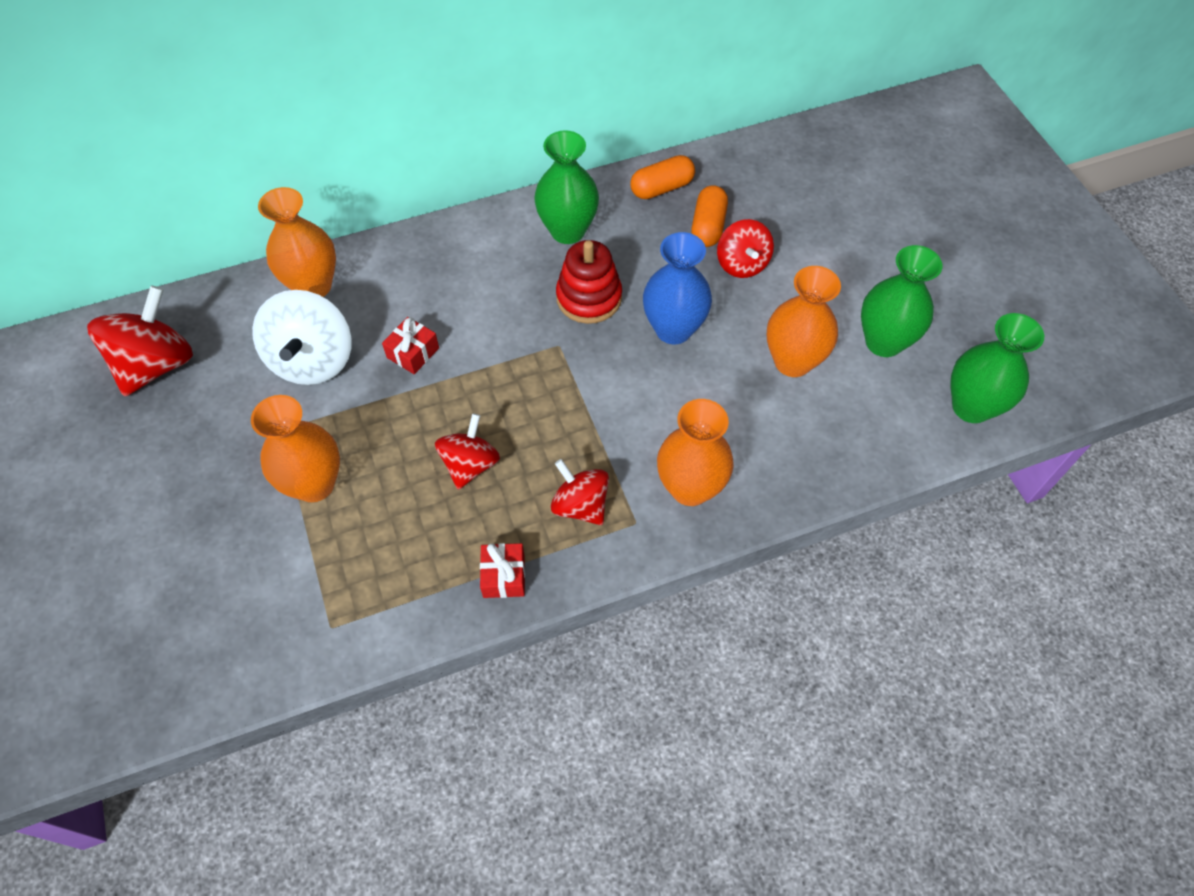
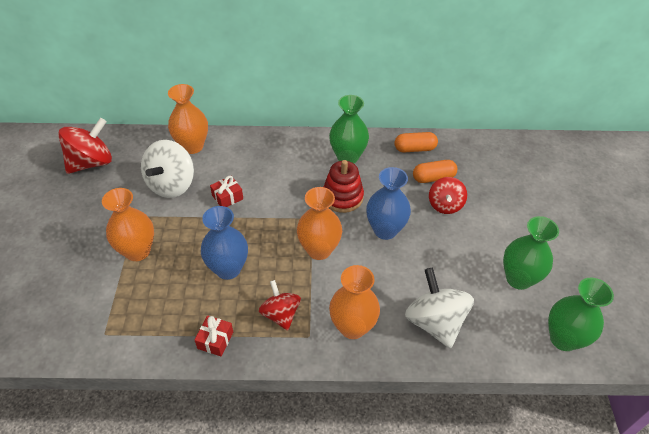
camera: 20 degrees right, 10 degrees down
red spinning top [435,413,500,490] -> blue vase [201,206,248,280]
orange capsule [691,186,728,247] -> orange capsule turned 45 degrees clockwise [413,160,457,183]
orange vase [767,266,841,377] -> orange vase moved to [297,187,342,260]
none -> white spinning top [405,268,474,349]

